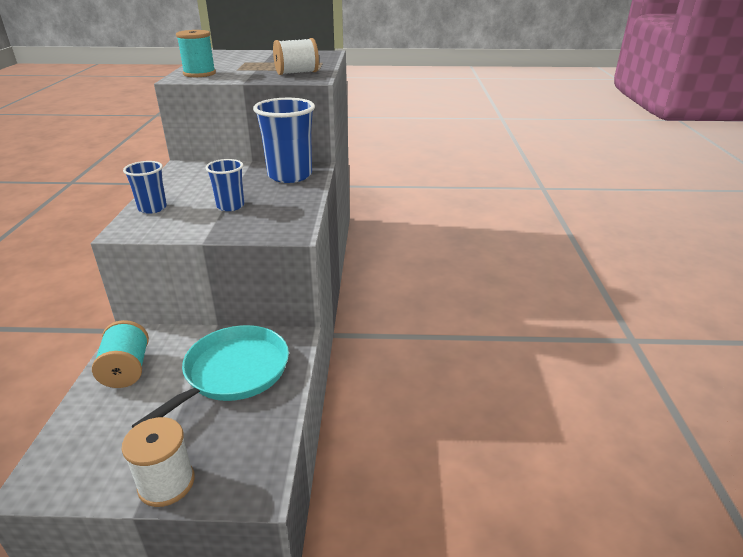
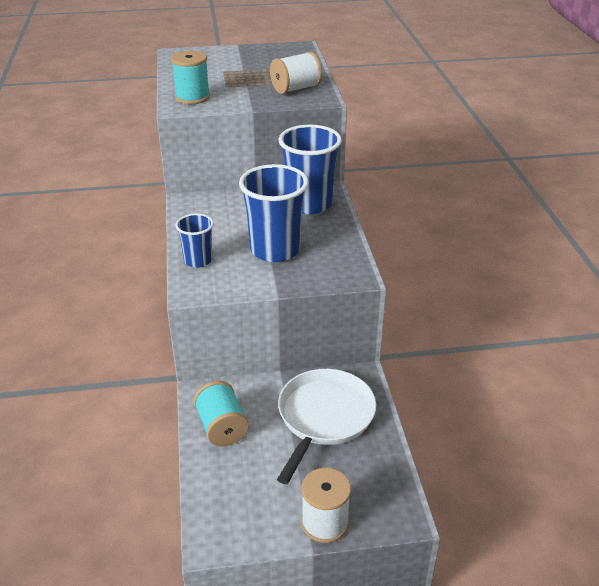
camera: 10 degrees left, 5 degrees up
turquoise pan [132,325,289,428] -> white pan [277,369,376,484]
blue cup [206,159,244,211] -> blue cup [239,164,309,262], size x1.82

